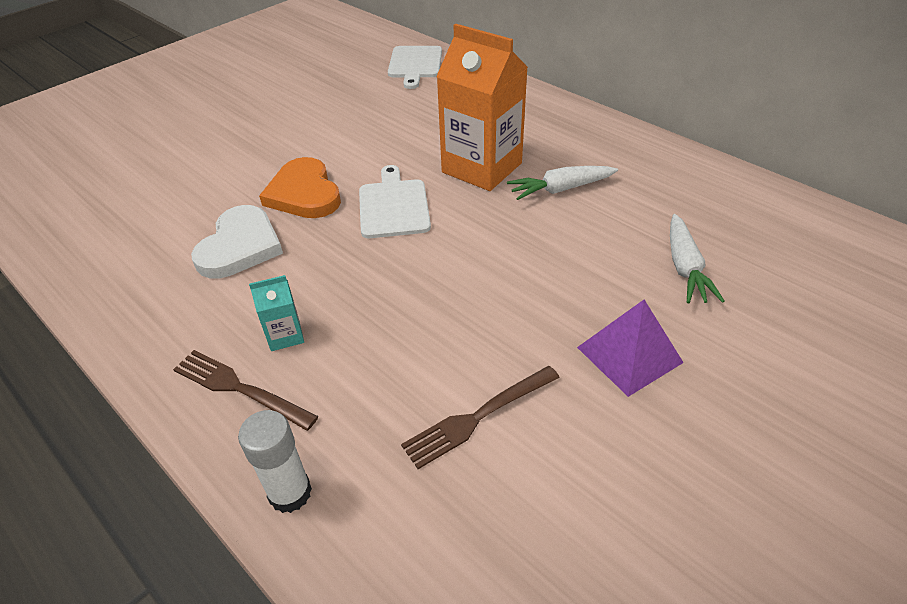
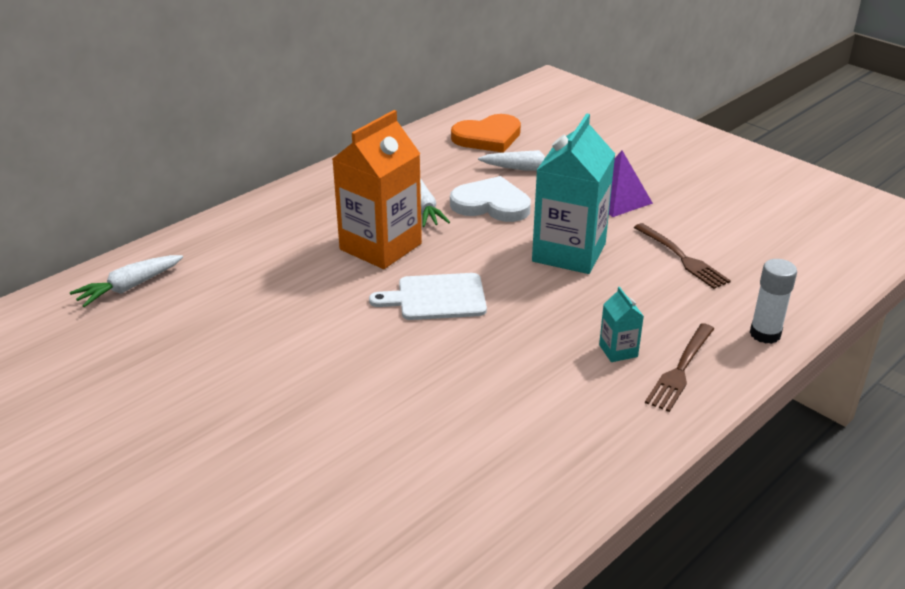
camera: 90 degrees left, 10 degrees down
white heart [191,205,283,279] -> white heart moved to [450,176,531,222]
orange heart [259,157,341,218] -> orange heart moved to [451,114,521,153]
white cutting board [388,46,442,89] -> white carrot [70,255,183,307]
none -> turquoise carton [532,113,615,274]

